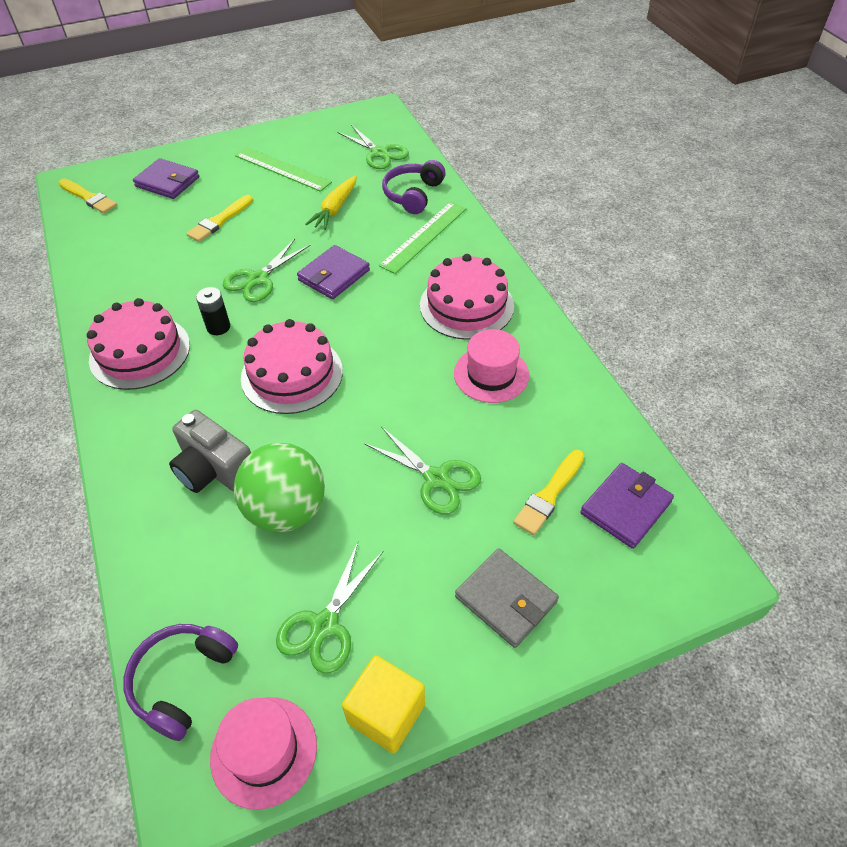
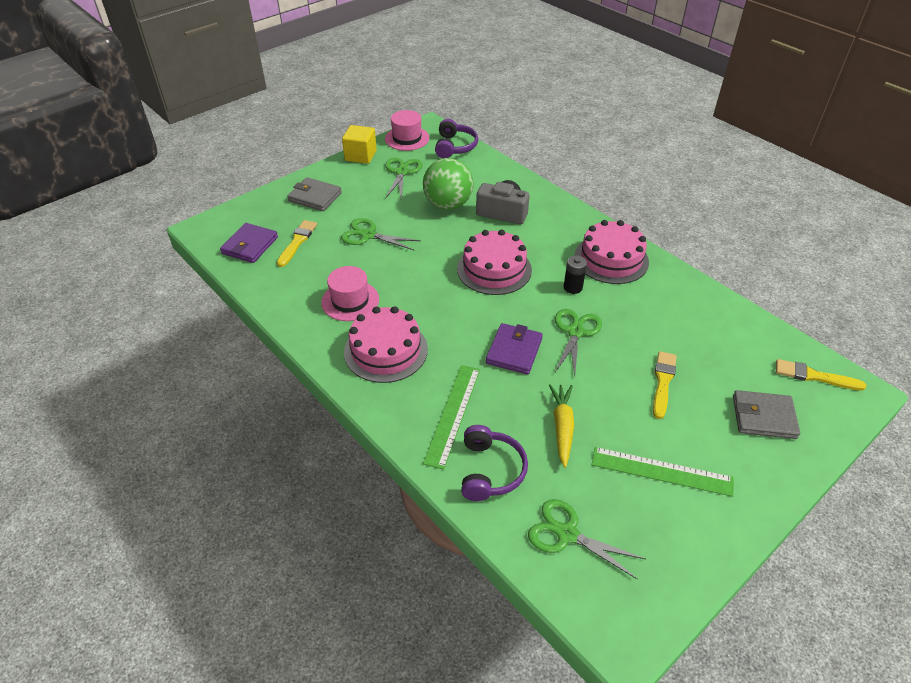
camera: 160 degrees right, 5 degrees down
purple wallet [133,158,199,199] -> grey wallet [733,390,800,439]

